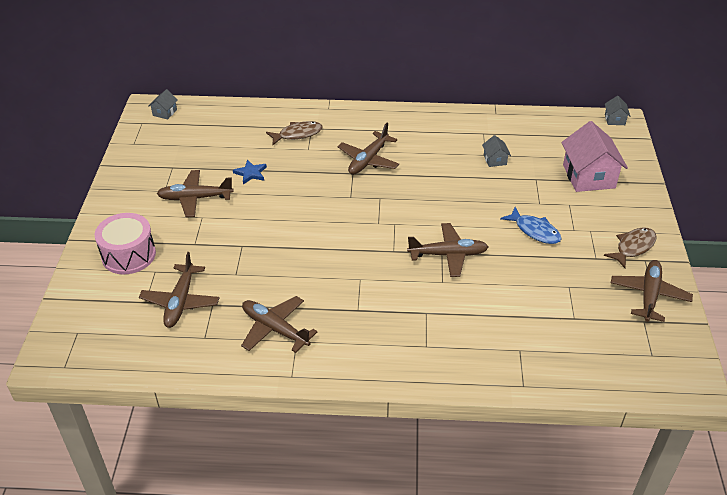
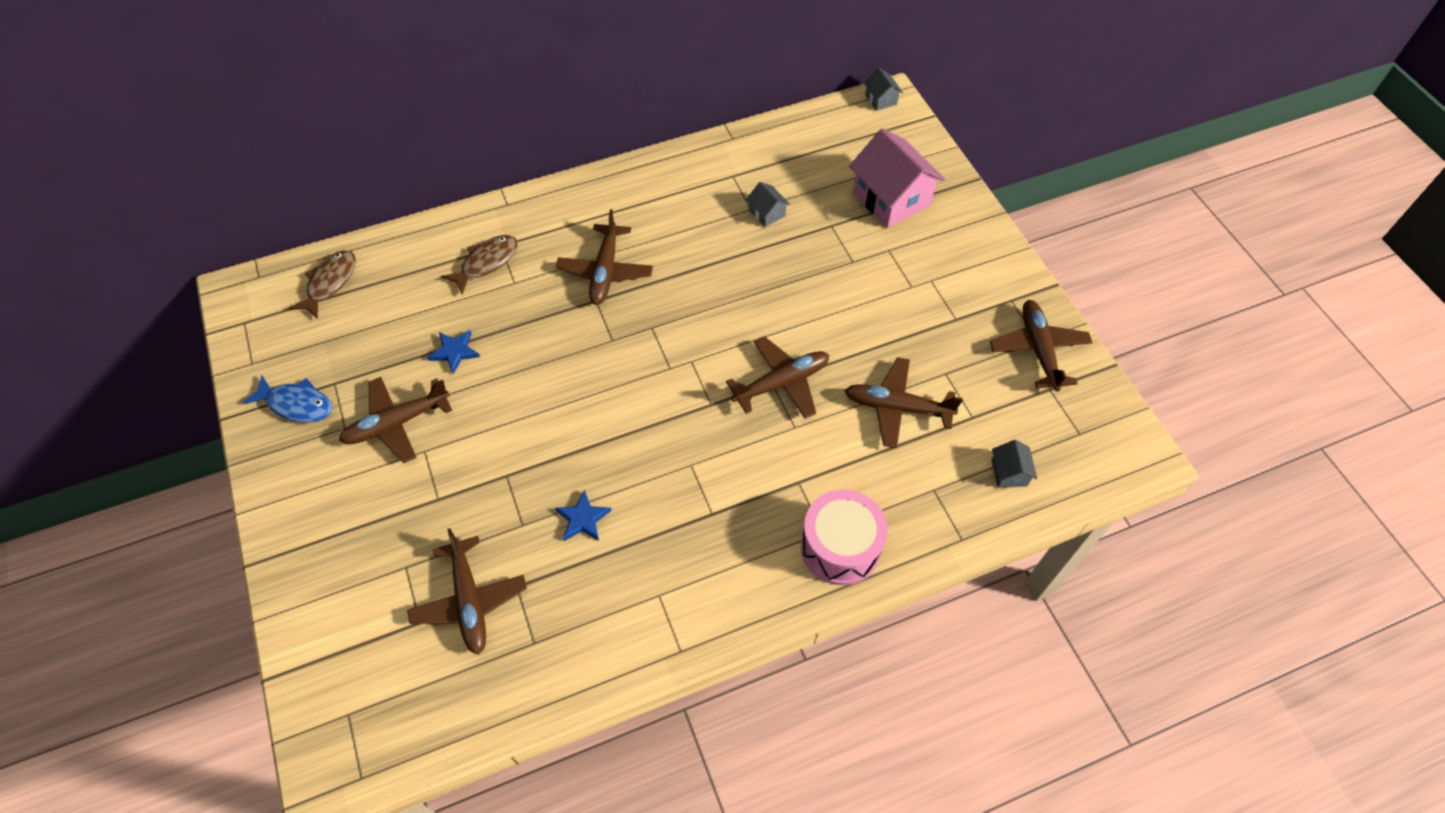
camera: 25 degrees left, 15 degrees up
pink drum [95,213,156,274] -> pink drum moved to [801,489,888,585]
grey house [148,89,178,120] -> grey house moved to [992,440,1037,488]
brown plane [241,296,317,353] -> brown plane moved to [845,357,963,448]
blue fish [500,207,562,244] -> blue fish moved to [243,375,333,423]
brown fish [604,227,657,268] -> brown fish moved to [289,250,356,319]
none -> blue star [555,489,612,541]

